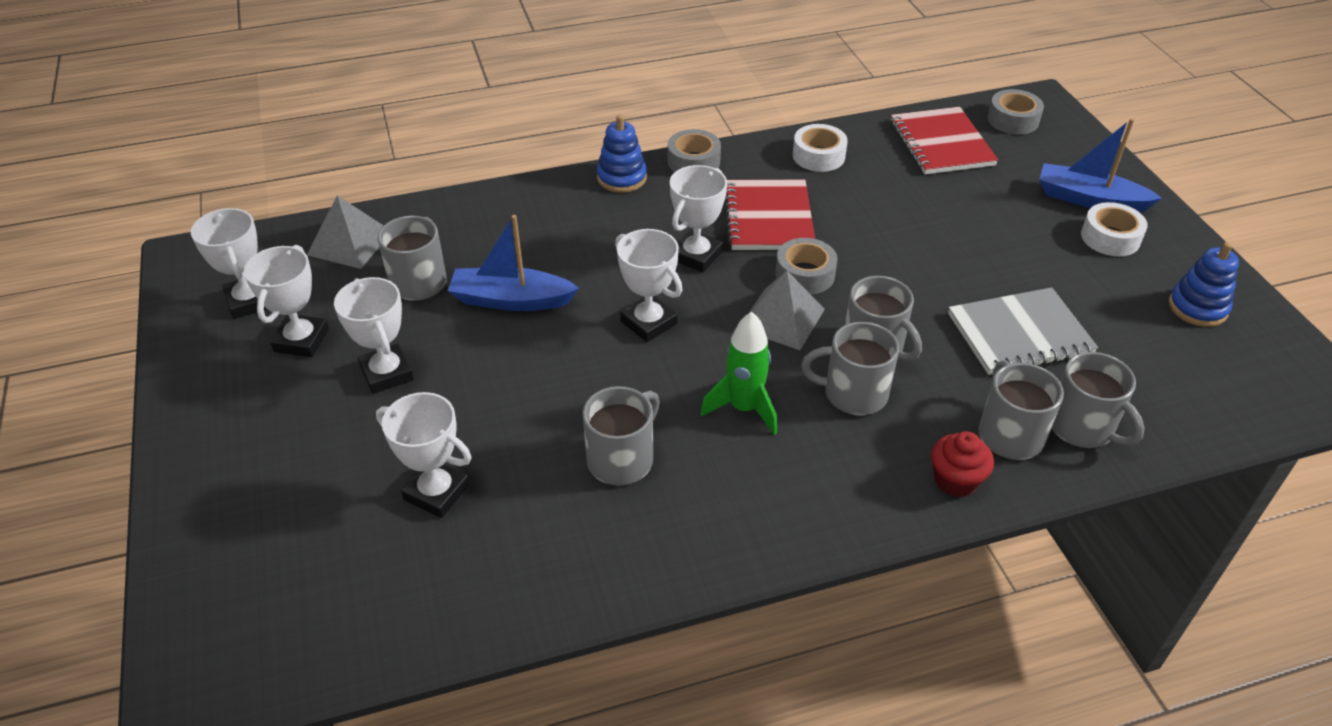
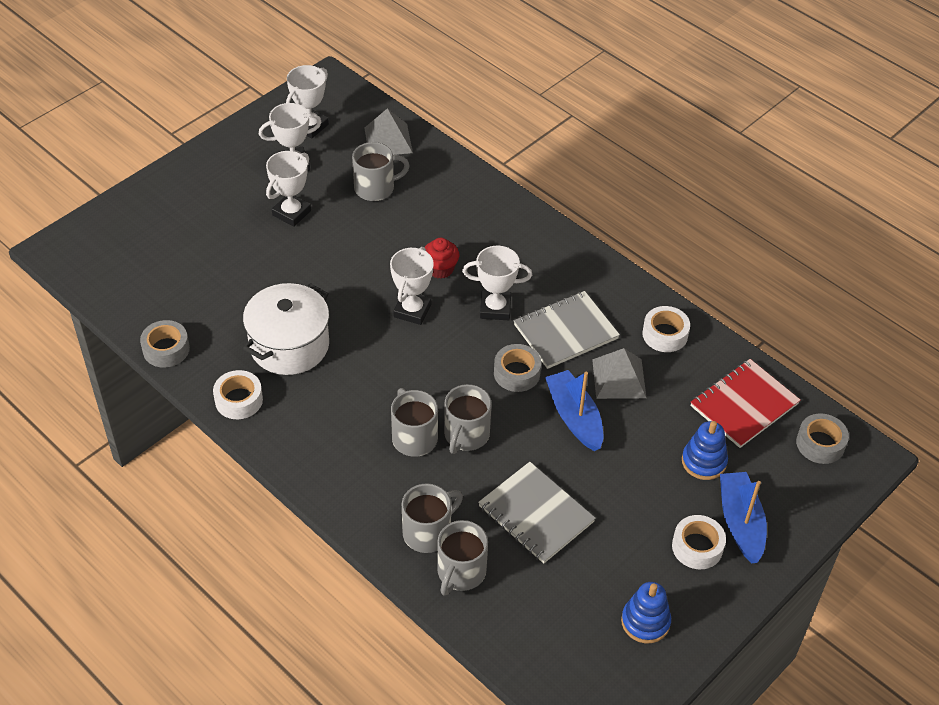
camera: 60 degrees right, 5 degrees up
white trophy [376,392,471,518] -> none
blue boat [448,215,579,311] -> blue boat moved to [545,370,603,451]
grey mug [583,386,660,485] -> white pot [243,283,329,375]
blue stacking toy [597,114,647,193] -> blue stacking toy moved to [682,421,728,480]
grey tape [668,129,721,172] -> grey tape moved to [140,320,190,368]
green rocket [700,312,777,435] -> none
red notebook [725,180,815,250] -> grey notebook [514,291,620,369]
grey pyramid [748,271,825,350] -> grey pyramid moved to [592,348,646,399]
red cupcake [931,431,994,497] -> red cupcake moved to [425,238,459,279]
none -> white tape [213,370,263,419]

